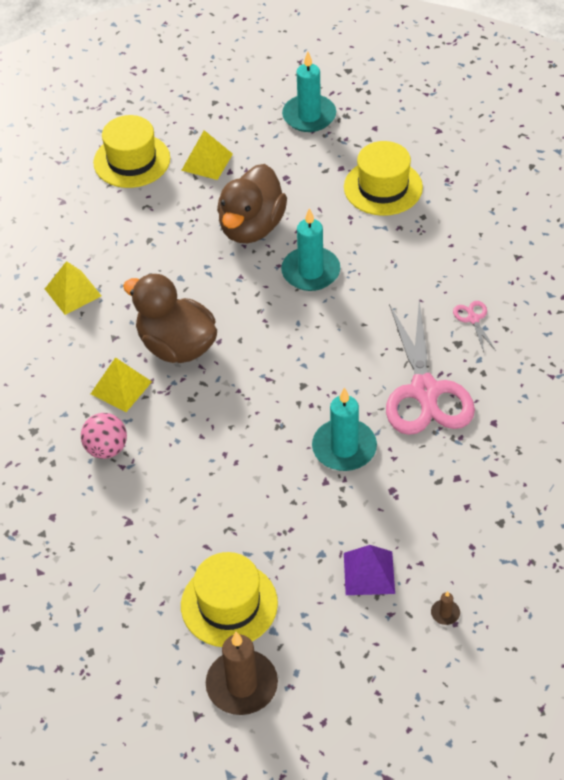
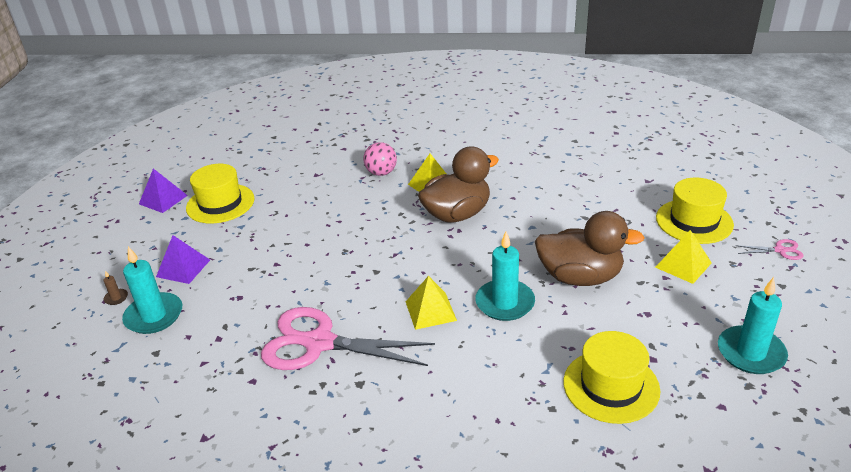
camera: 110 degrees right, 15 degrees down
yellow pyramid [45,261,101,315] -> yellow pyramid moved to [406,276,457,330]
brown candle [206,632,278,715] -> purple pyramid [139,168,188,213]
brown duck [217,164,287,243] -> brown duck turned 150 degrees clockwise [535,211,645,286]
turquoise candle [312,387,377,471] -> turquoise candle moved to [122,246,182,334]
pink scissors [453,301,496,352] -> pink scissors moved to [735,239,804,260]

